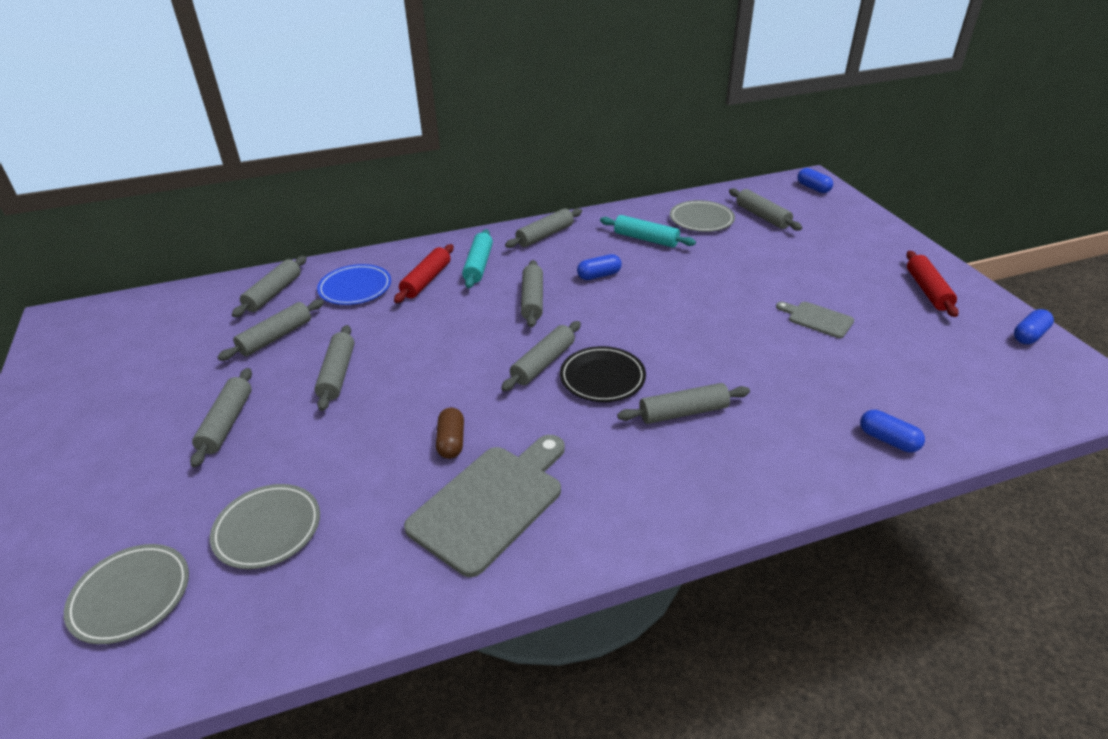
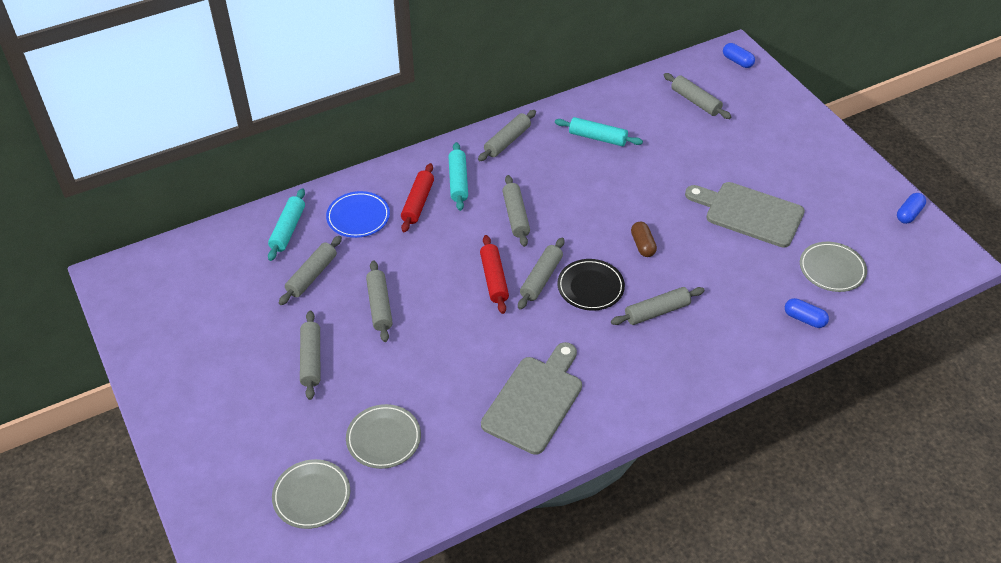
camera: 10 degrees left, 10 degrees up
grey rolling pin [232,256,307,317] -> turquoise rolling pin [268,188,305,261]
brown capsule [436,408,464,459] -> brown capsule moved to [631,222,657,257]
blue capsule [577,254,622,280] -> none
grey plate [670,200,735,232] -> grey plate moved to [800,242,867,292]
grey cutting board [776,302,854,338] -> grey cutting board [685,182,805,248], size x1.93
red rolling pin [906,251,959,317] -> red rolling pin moved to [480,235,509,314]

